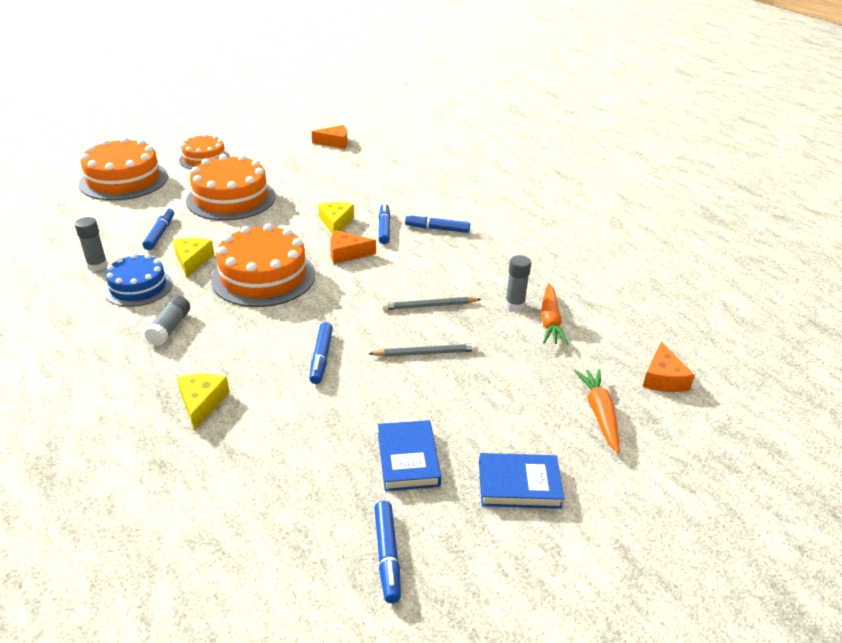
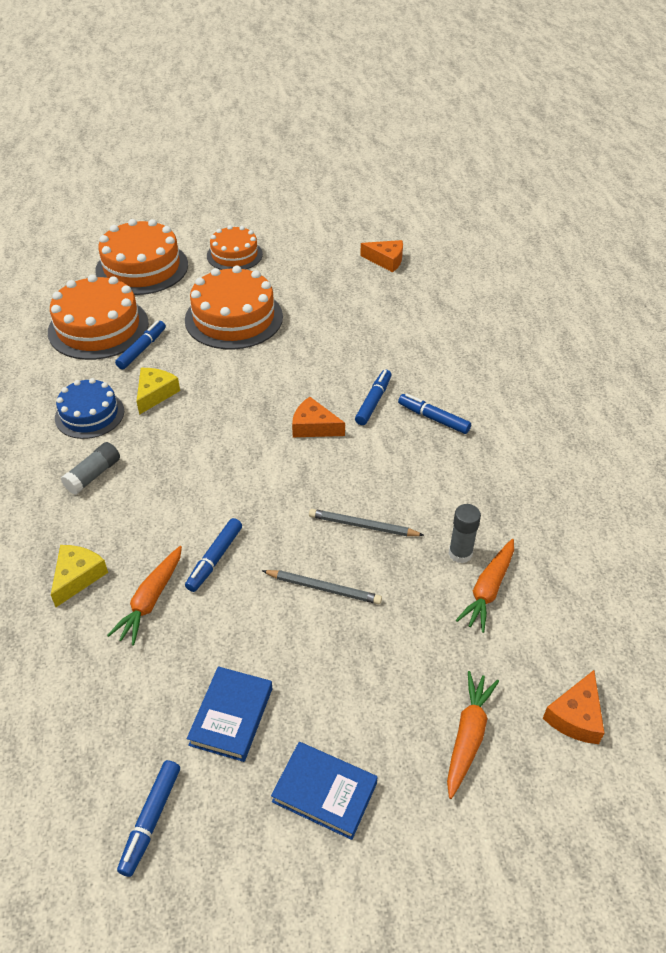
camera: 25 degrees right, 10 degrees up
grey glue stick [75,217,108,271] -> none
orange cake [211,224,315,307] -> orange cake moved to [48,274,149,360]
yellow cheese [318,202,354,234] -> none
none -> orange carrot [107,546,182,645]

